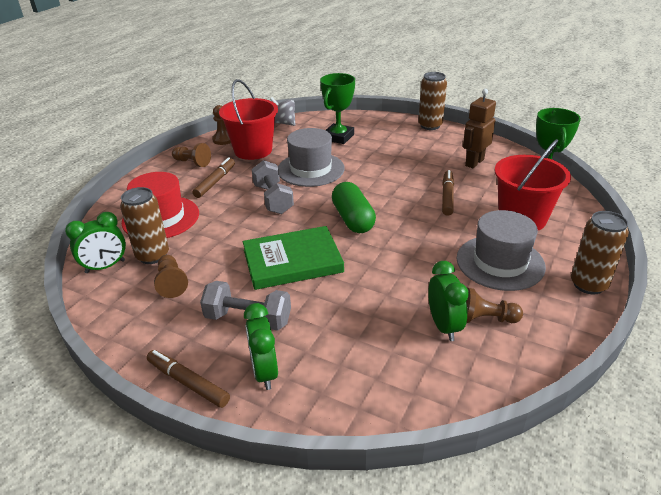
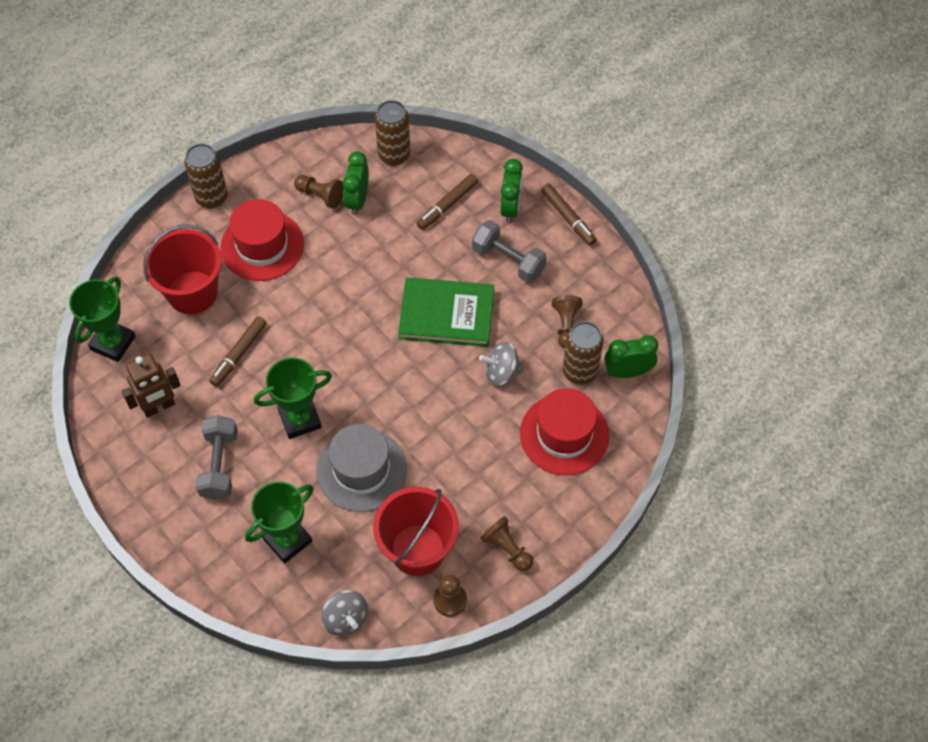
camera: 160 degrees left, 25 degrees up
brown marker [193,157,235,198] -> brown marker moved to [417,174,478,230]
grey dumbbell [252,160,294,214] -> grey dumbbell moved to [195,415,238,500]
green capsule [332,182,376,233] -> none
brown can [418,72,447,130] -> brown can moved to [375,100,411,166]
grey hat [457,210,546,291] -> red hat [220,199,304,281]
none -> green trophy [254,358,332,439]
none -> grey spinning top [479,342,523,386]

